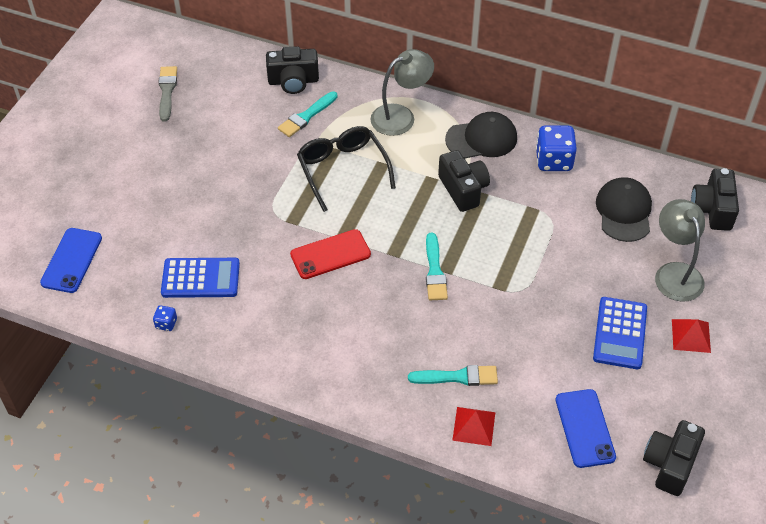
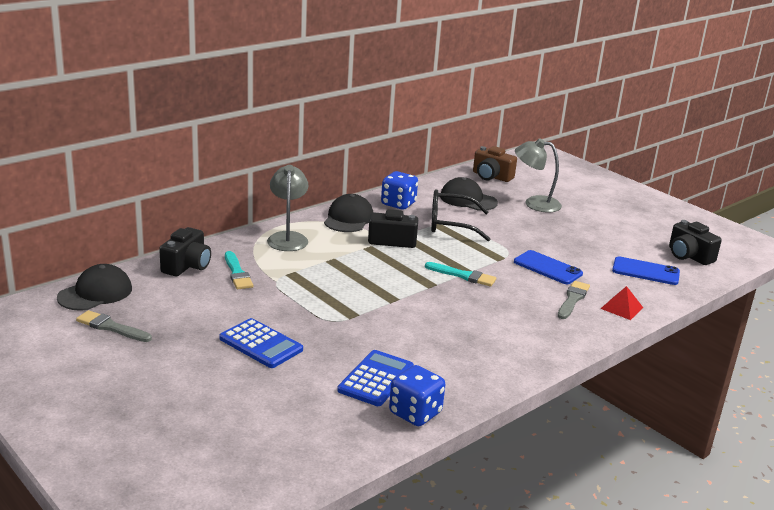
camera: 65 degrees left, 25 degrees down
blue phone [40,228,102,293] -> blue phone moved to [514,250,583,284]
blue dice [153,305,177,331] -> blue dice [389,365,445,426], size x2.08
red phone [290,229,371,279] -> none
black glasses [297,126,396,212] -> black glasses moved to [431,189,491,241]
turquoise brush [408,365,498,386] -> grey brush [558,281,590,319]
blue calculator [593,297,647,369] -> blue calculator moved to [219,318,303,368]
red pyramid [672,319,711,353] -> none
black camera [691,168,739,231] -> brown camera [473,146,517,182]
none -> black cap [57,264,132,311]

